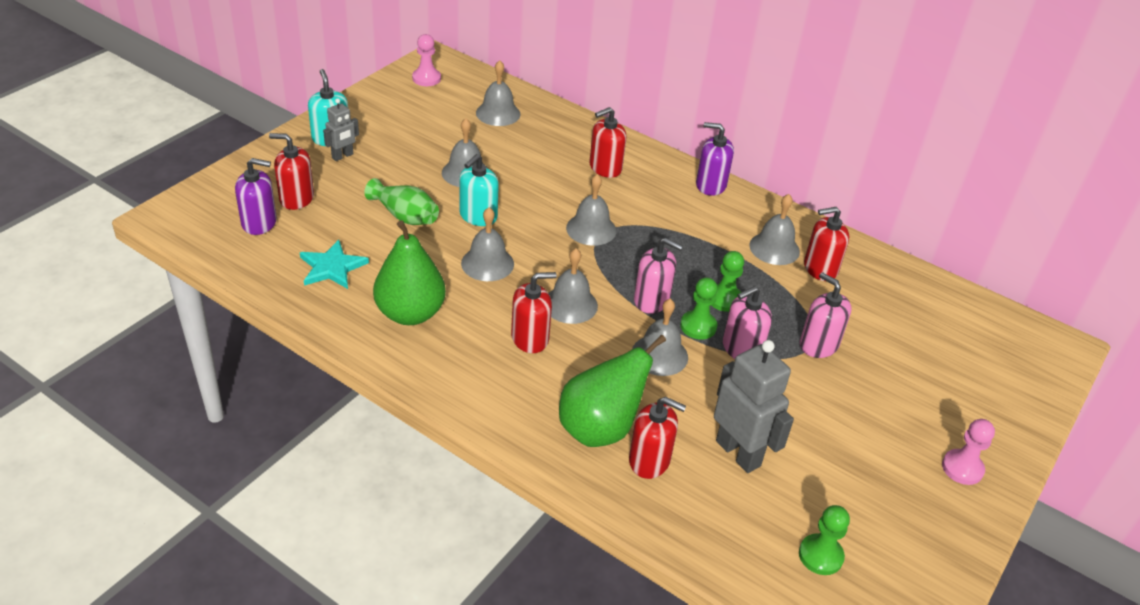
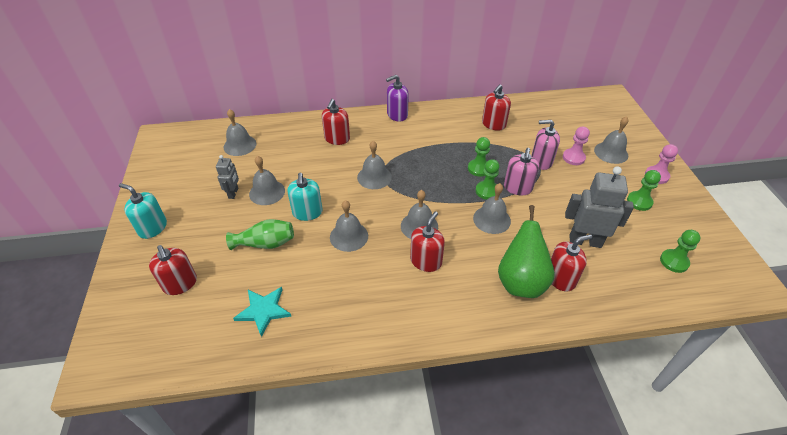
camera: 40 degrees left, 5 degrees up
purple soap dispenser [235,158,277,235] -> none
red soap dispenser [269,133,314,210] -> red soap dispenser turned 90 degrees counterclockwise [149,245,197,295]
grey robot [323,98,359,161] -> grey robot moved to [216,155,239,199]
green pear [373,220,446,325] -> none
pink pawn [412,34,441,86] -> pink pawn moved to [563,127,590,165]
pink soap dispenser [634,238,683,314] -> none
grey bell [749,194,800,265] -> grey bell moved to [594,116,629,164]
none -> green pawn [627,170,661,211]

